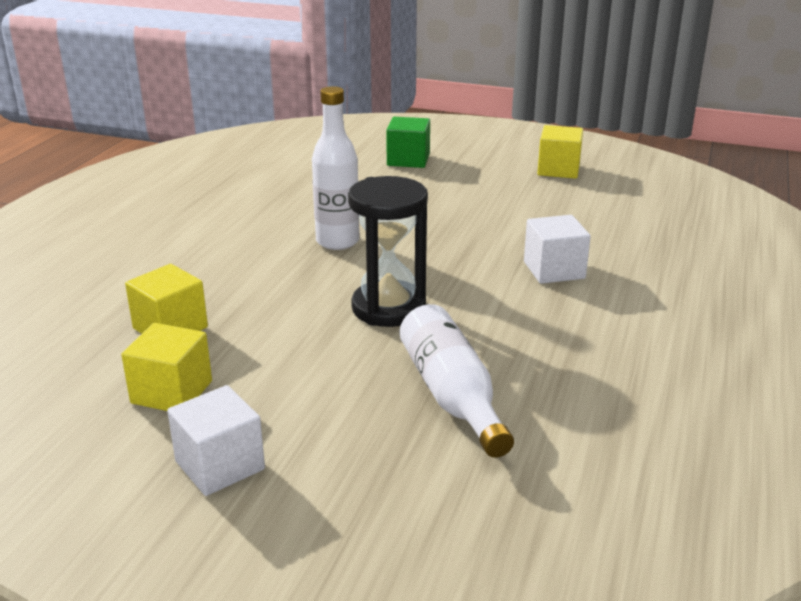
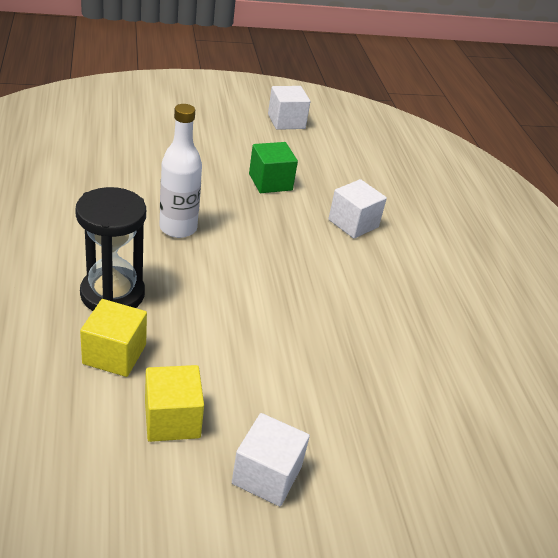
camera: 35 degrees left, 10 degrees up
black hourglass [348,176,428,327] -> black hourglass moved to [75,187,146,311]
green cube [386,117,430,168] -> green cube moved to [249,142,298,193]
white bottle [400,304,514,458] -> none
yellow cube [537,125,583,179] -> white cube [268,86,310,130]

